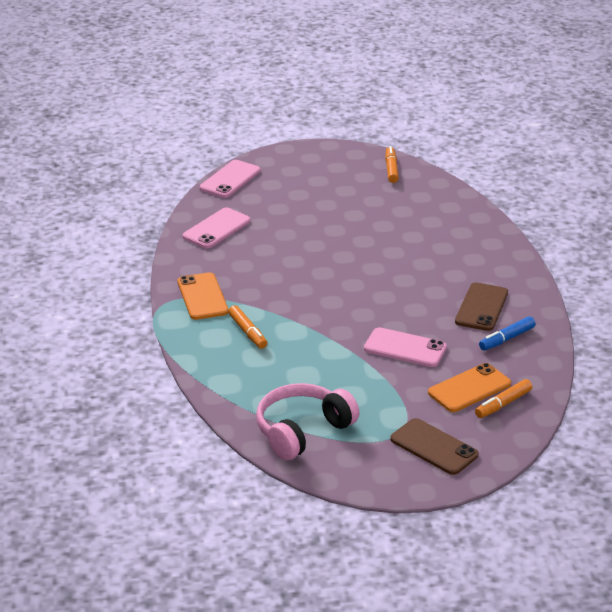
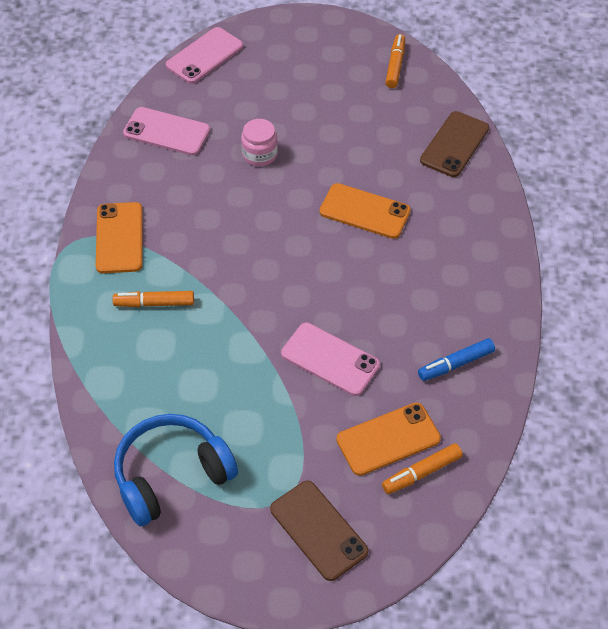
camera: 10 degrees right, 20 degrees up
pink phone [182,207,251,249] -> pink phone turned 60 degrees clockwise [123,107,210,155]
orange marker [228,305,267,349] -> orange marker turned 105 degrees clockwise [113,291,194,307]
pink headphones [256,383,360,460] -> blue headphones [114,414,238,526]
brown phone [455,282,508,331] -> brown phone moved to [420,111,489,177]
none -> pink jar [241,119,278,166]
none -> orange phone [320,183,411,239]

